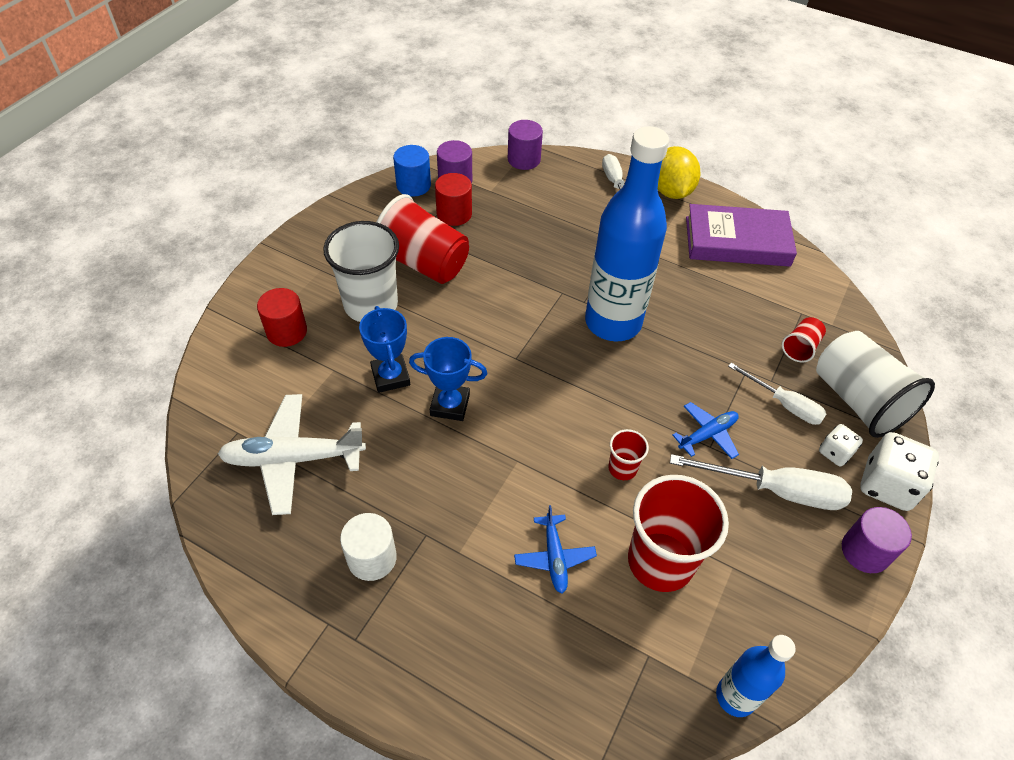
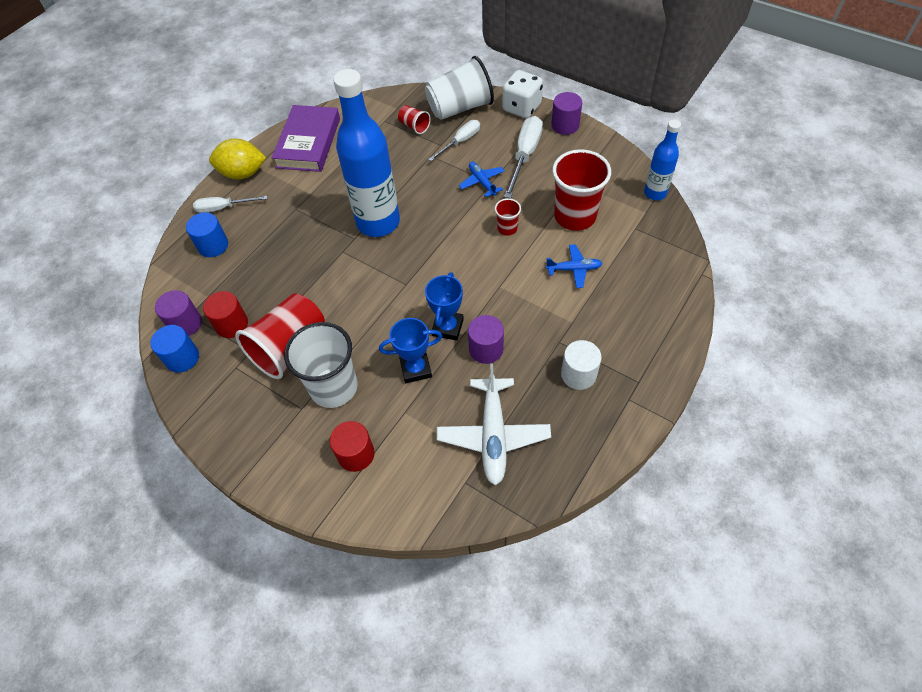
camera: 80 degrees left, 5 degrees up
purple cylinder [508,120,543,170] -> purple cylinder moved to [468,315,504,364]
white dice [819,424,863,466] -> none
none -> blue cylinder [186,212,228,257]

